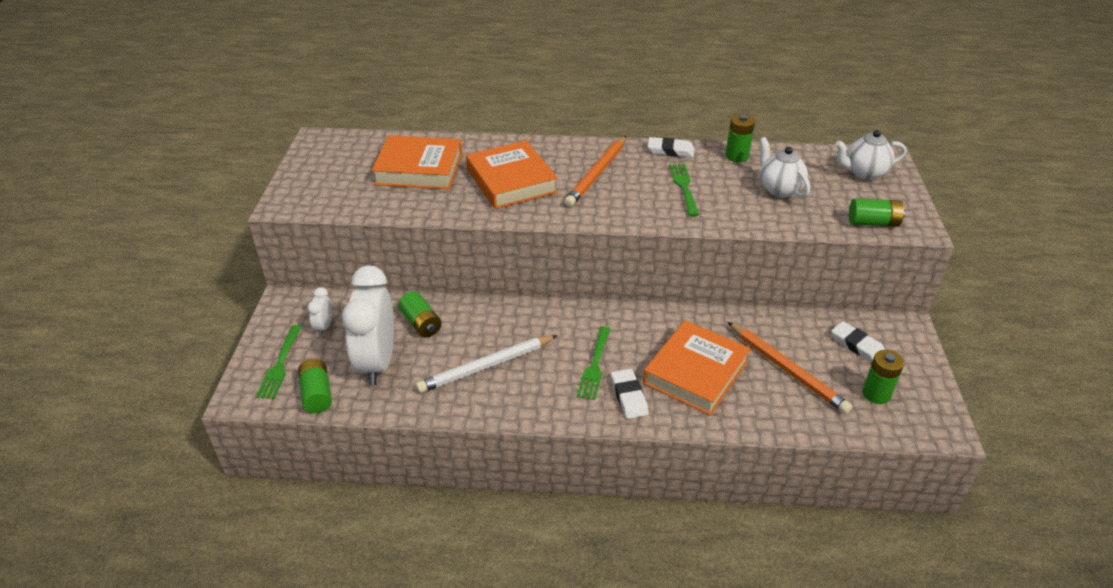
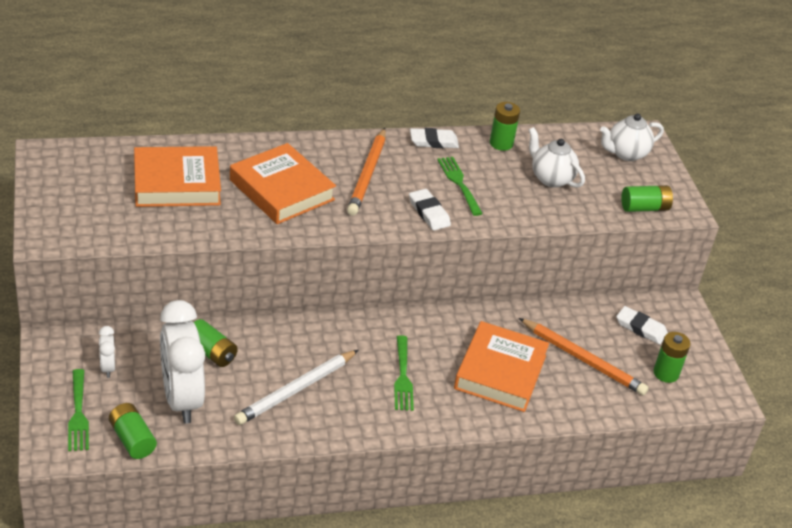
camera: 20 degrees left, 0 degrees up
white eraser [611,369,649,419] -> white eraser moved to [409,189,451,230]

